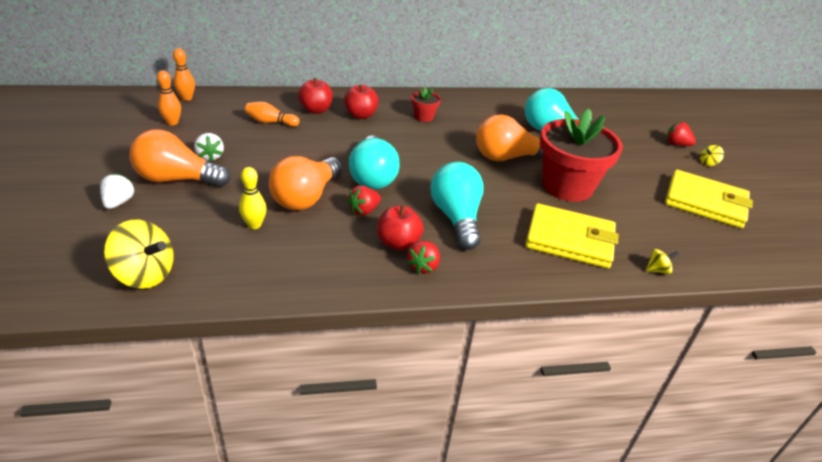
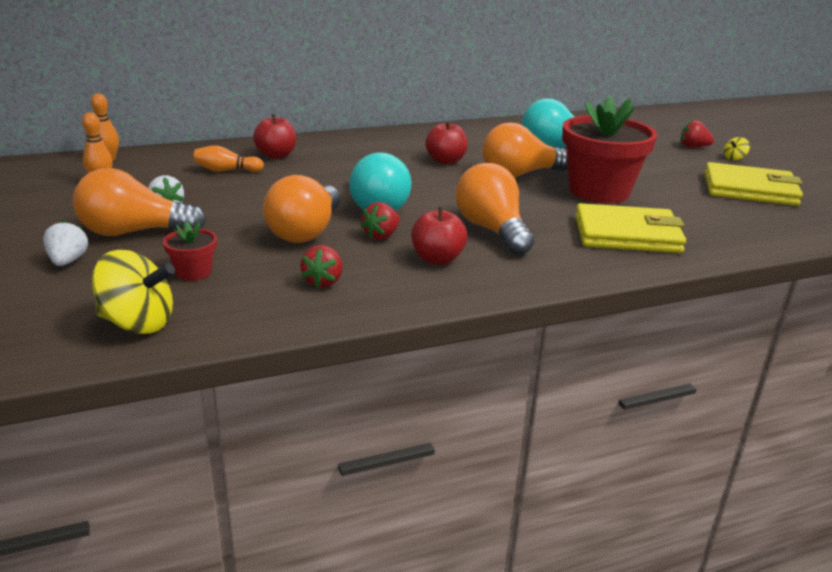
camera: 10 degrees left, 10 degrees down
yellow bowling pin [239,167,267,229] -> none
red apple [344,84,379,119] -> red apple moved to [425,121,468,164]
red strawberry [407,241,440,274] -> red strawberry moved to [300,245,343,288]
red flower pot [411,87,441,122] -> red flower pot moved to [163,221,217,281]
turquoise light bulb [430,162,484,250] -> orange light bulb [456,163,534,255]
yellow spinning top [646,249,679,274] -> none

